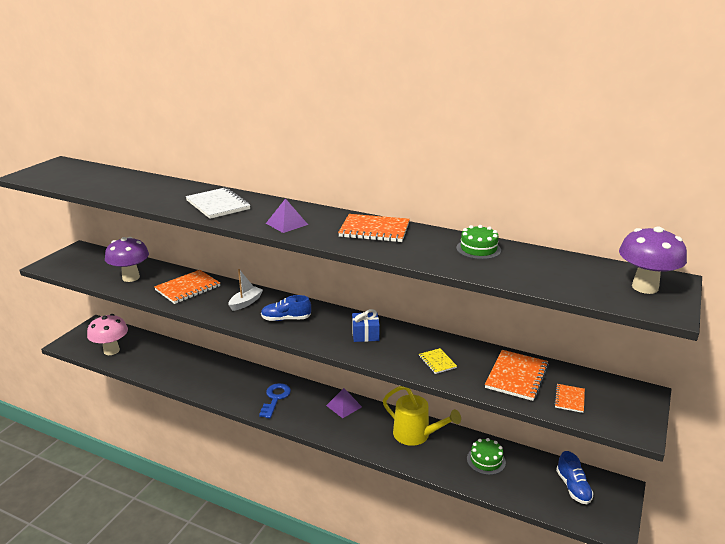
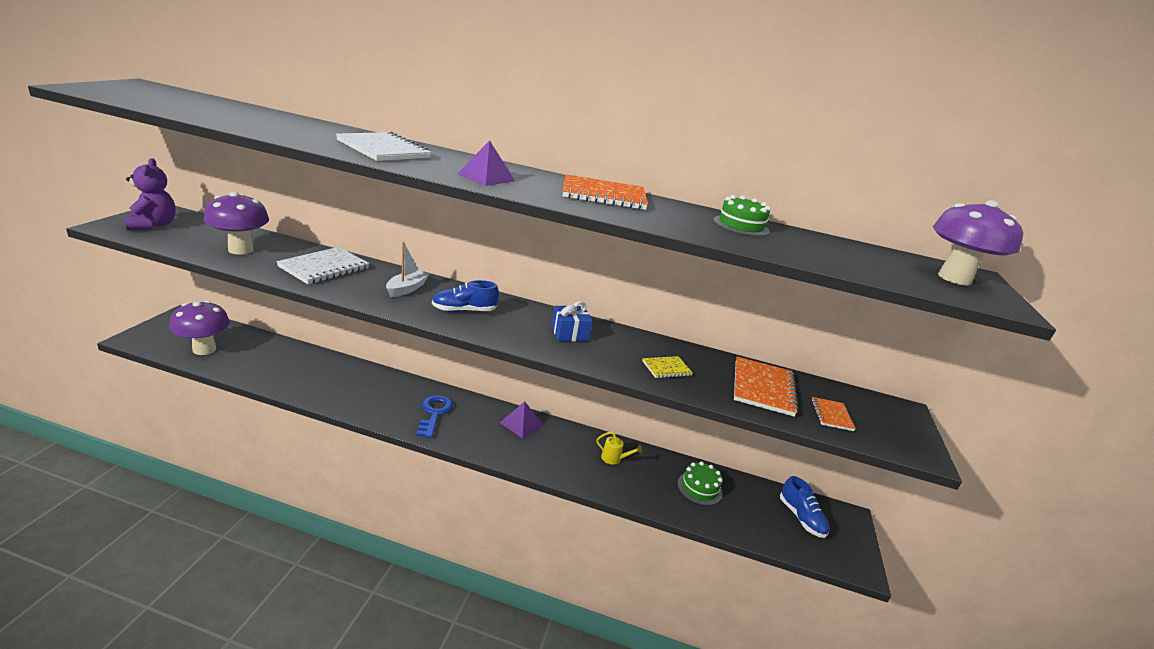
camera: 15 degrees left, 0 degrees up
pink mushroom [87,314,128,355] -> purple mushroom [169,301,230,355]
orange notebook [154,270,220,304] -> white notebook [276,247,369,284]
yellow watering can [383,386,461,446] -> yellow watering can [597,432,642,464], size x0.46
yellow notebook [419,348,457,374] -> yellow notebook turned 75 degrees counterclockwise [642,356,693,378]
none -> purple teddy bear [124,158,176,230]

